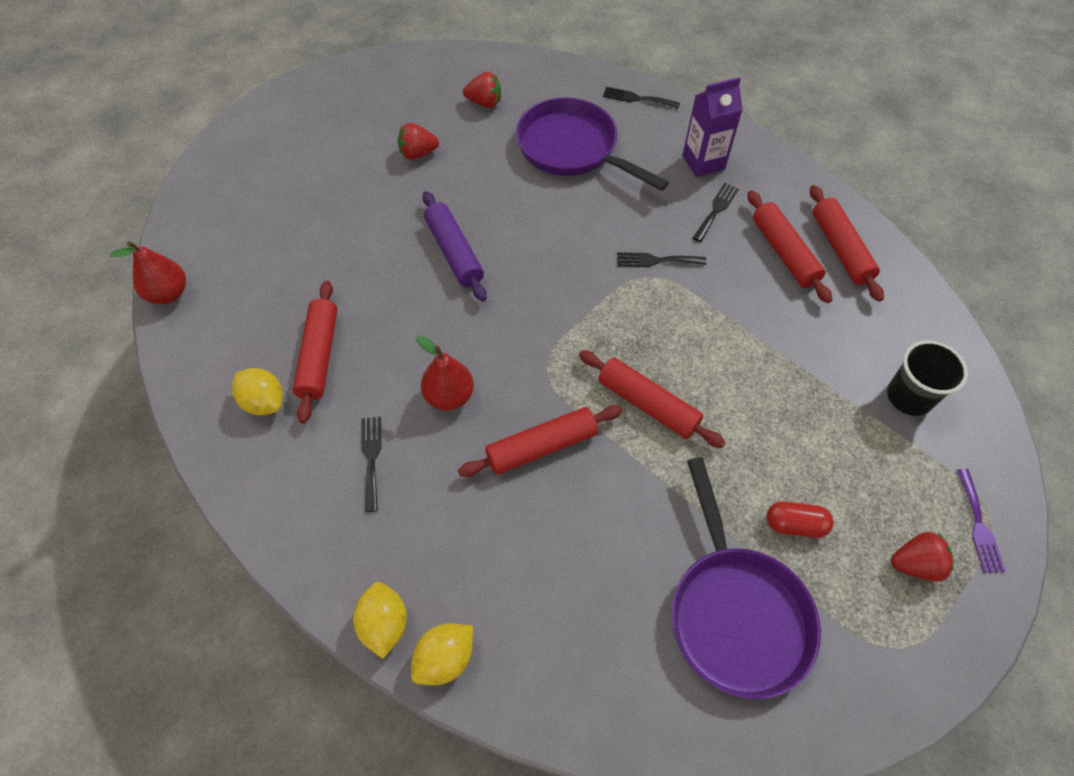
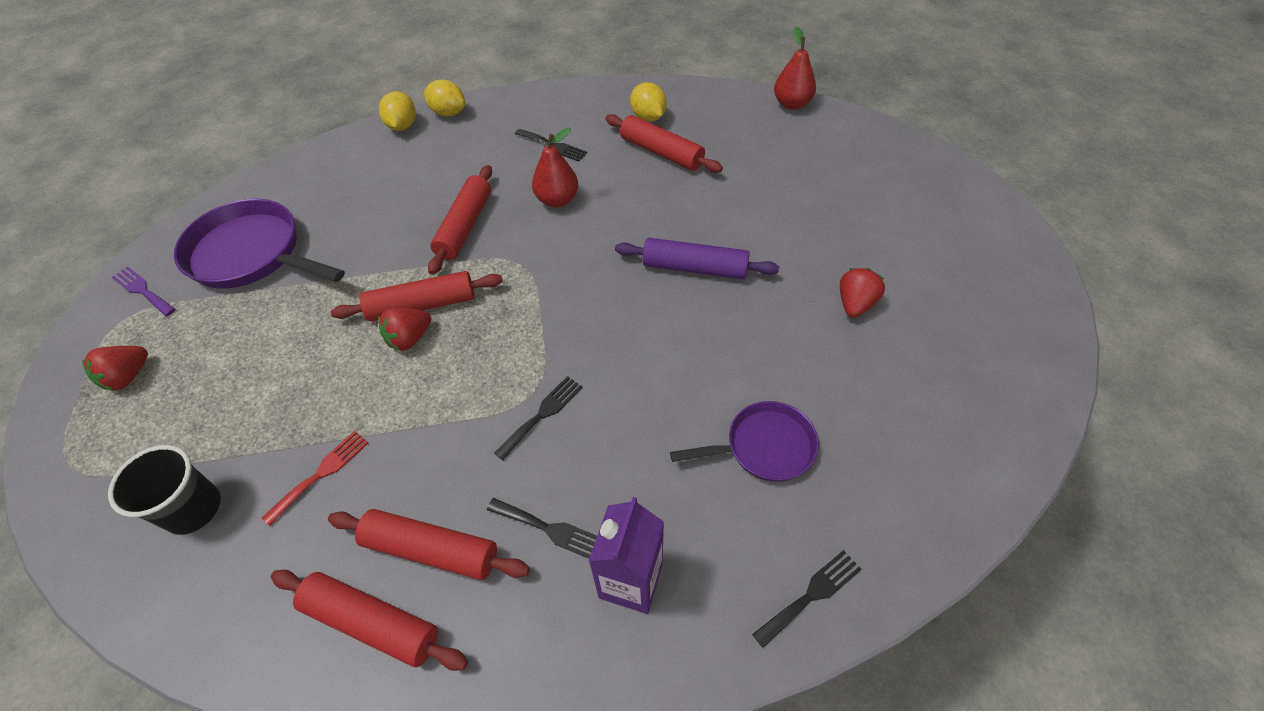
camera: 130 degrees right, 5 degrees down
yellow lemon [232,368,283,415] -> yellow lemon turned 75 degrees clockwise [630,82,667,121]
red strawberry [463,72,501,108] -> red strawberry moved to [378,307,431,351]
purple pan [516,98,669,191] -> purple pan [670,401,819,482], size x0.61
black fork [693,183,739,242] -> black fork turned 45 degrees counterclockwise [487,498,597,559]
red capsule [767,501,834,538] -> none
purple fork [957,469,1006,573] -> purple fork moved to [112,267,176,316]
none -> red fork [262,431,368,526]

